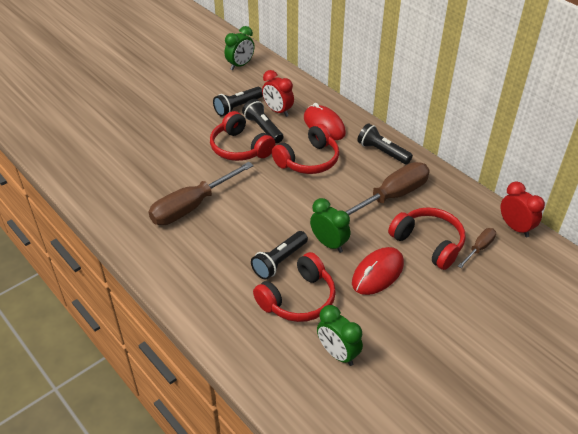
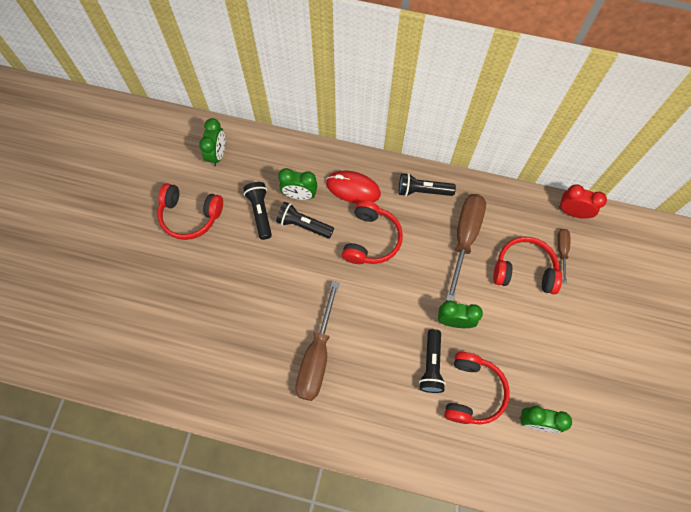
camera: 35 degrees left, 25 degrees up
red headphones [210,111,276,161] -> red headphones moved to [157,183,223,240]
black flashlight [213,87,263,117] -> black flashlight turned 150 degrees clockwise [244,182,272,240]
red clock [262,70,294,117] -> green clock [278,168,317,200]
red mouse [352,247,404,295] -> none

